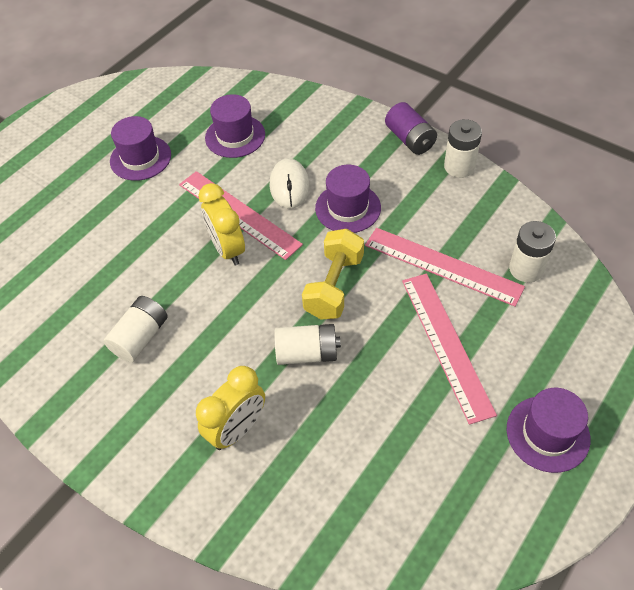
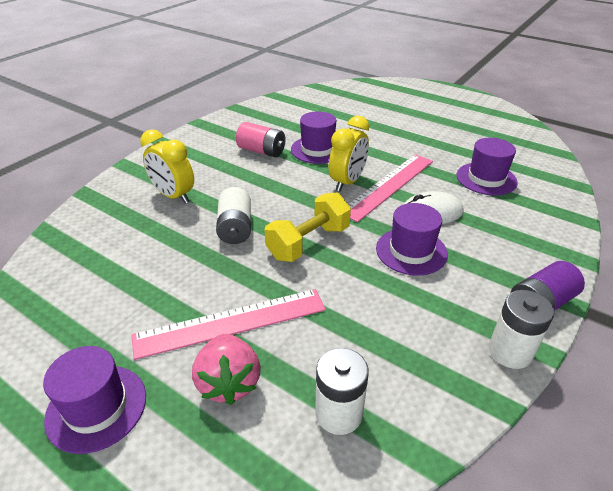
camera: 85 degrees right, 15 degrees down
white battery [104,296,168,362] -> pink battery [236,122,285,157]
purple hat [110,116,171,181] -> purple hat moved to [291,111,336,164]
yellow clock [199,183,245,265] -> yellow clock turned 150 degrees clockwise [329,116,369,191]
yellow dumbbell [302,229,364,319] -> yellow dumbbell turned 60 degrees counterclockwise [264,193,351,262]
pink ruler [365,228,525,307] -> none
none -> pink strawberry [192,334,261,405]

